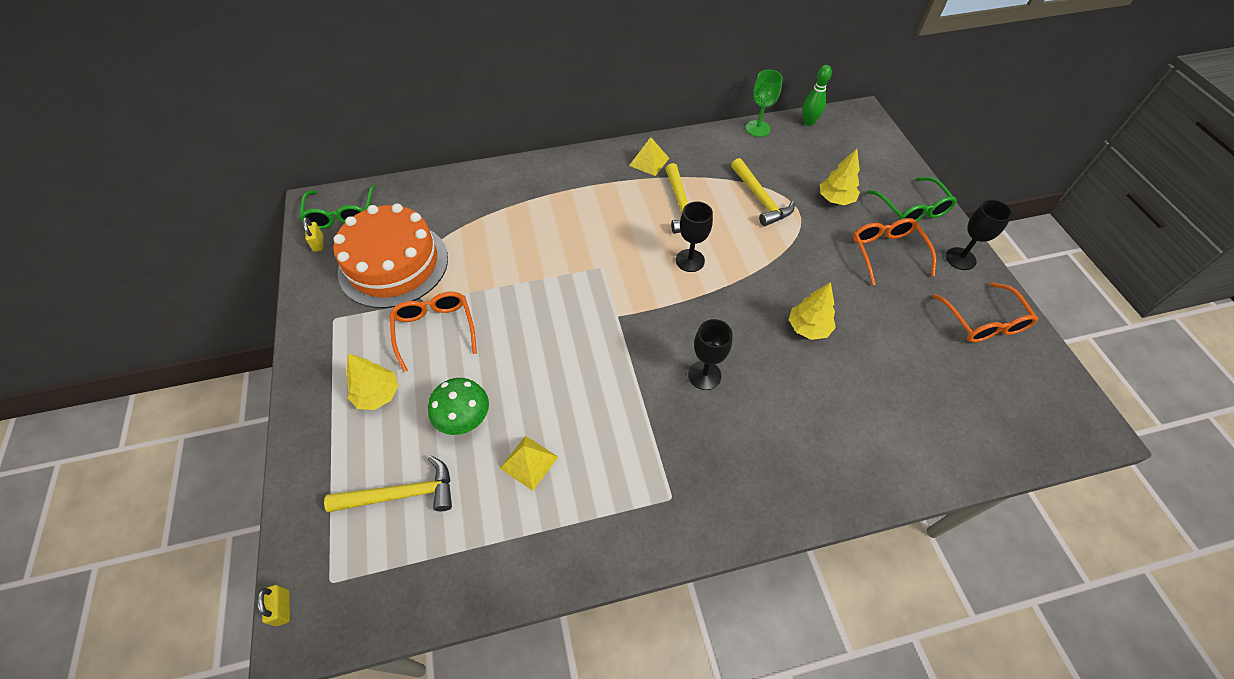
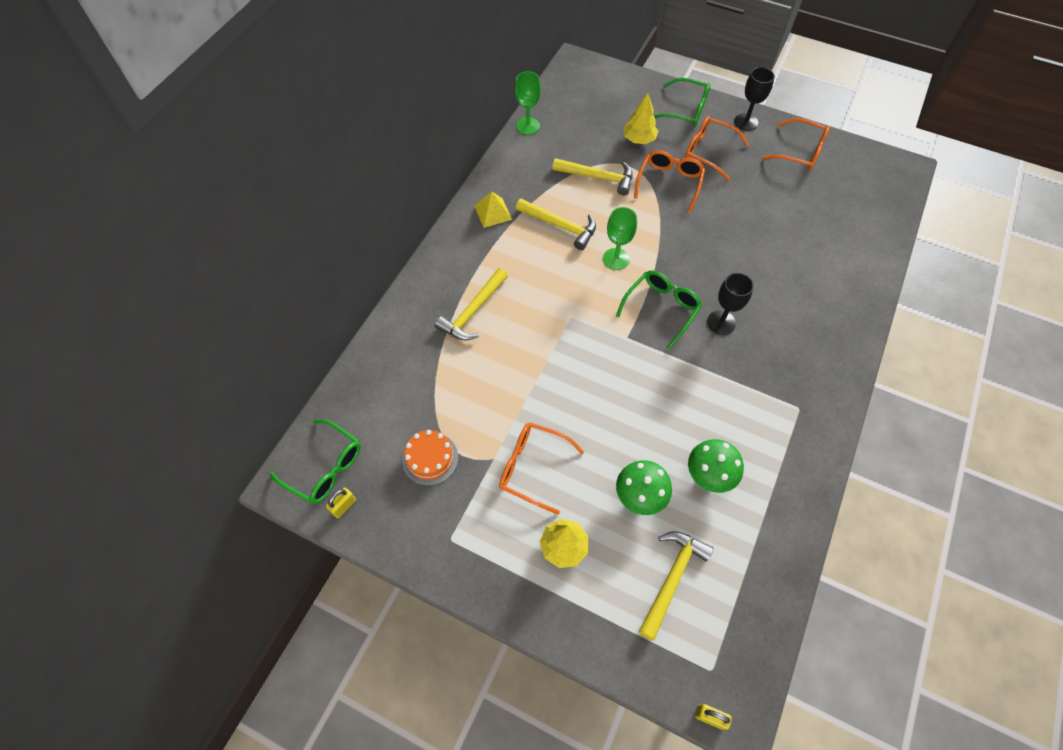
camera: 50 degrees left, 5 degrees up
yellow padlock [303,217,323,252] -> yellow padlock turned 75 degrees counterclockwise [326,488,356,518]
orange cake [333,203,448,308] -> orange cake [402,430,458,486], size x0.48
yellow pyramid [500,436,558,491] -> green mushroom [688,439,744,493]
black goblet [676,201,713,272] -> green goblet [603,207,637,270]
yellow tree [789,282,836,340] -> none
green bowling pin [803,65,832,126] -> none
none -> yellow hammer [435,268,508,340]
none -> green glasses [616,270,702,349]
none -> orange glasses [634,150,705,213]

